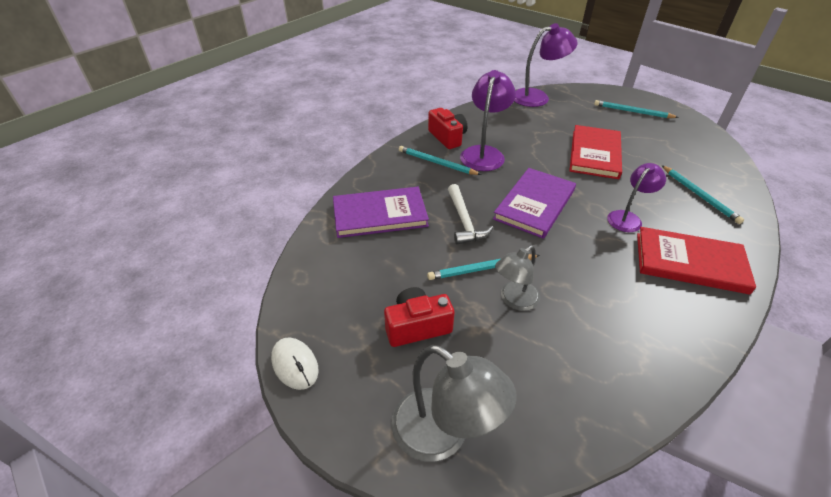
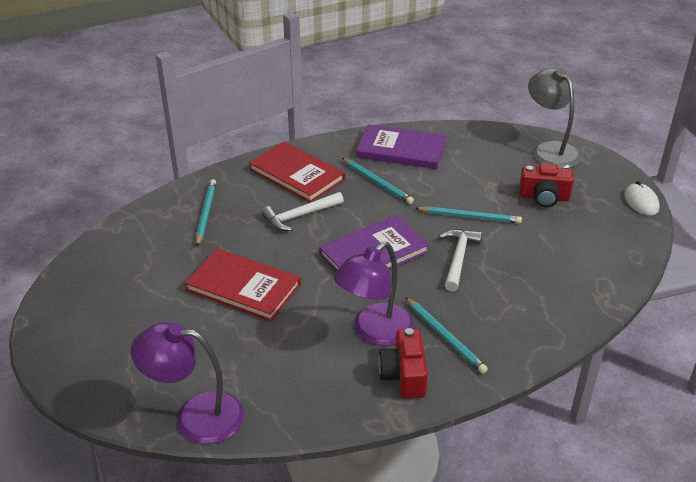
camera: 155 degrees left, 5 degrees down
purple book [333,187,429,238] -> purple book moved to [356,124,446,169]
grey lamp [495,245,540,311] -> none
red book [569,125,622,179] -> red book turned 75 degrees clockwise [184,248,301,321]
turquoise pencil [594,100,679,118] -> turquoise pencil moved to [342,158,414,204]
purple lamp [607,163,666,232] -> white hammer [262,192,344,231]

